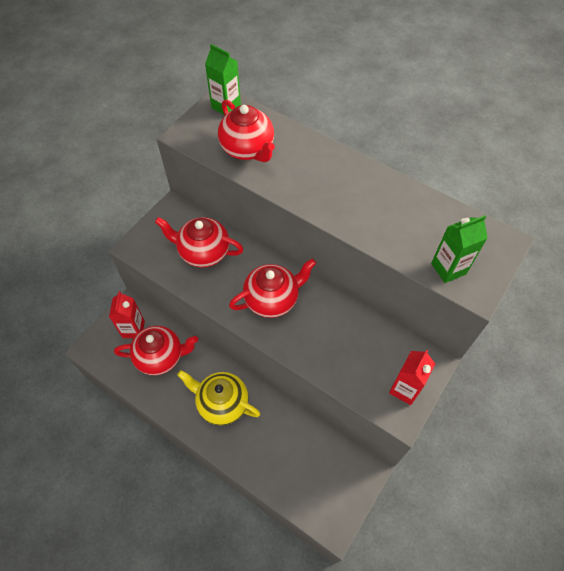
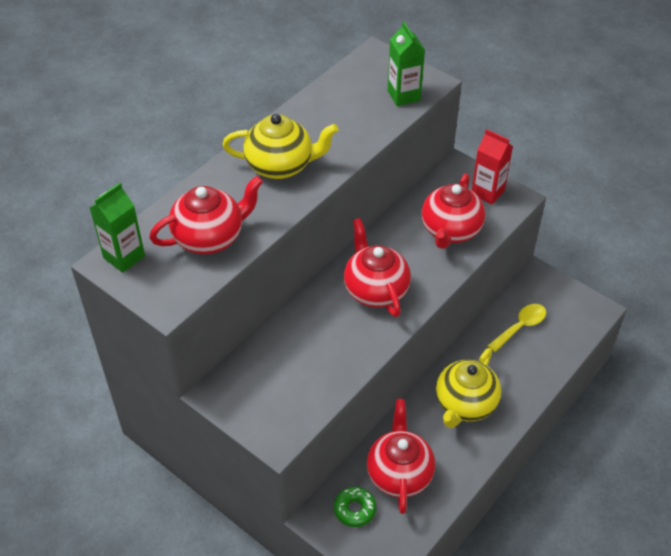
camera: 85 degrees left, 10 degrees down
red carton [109,291,145,338] -> green donut [334,487,376,527]
red teapot [155,217,244,267] -> red teapot moved to [422,174,485,249]
none -> yellow teapot [222,114,338,179]
none -> yellow spoon [487,304,546,352]

